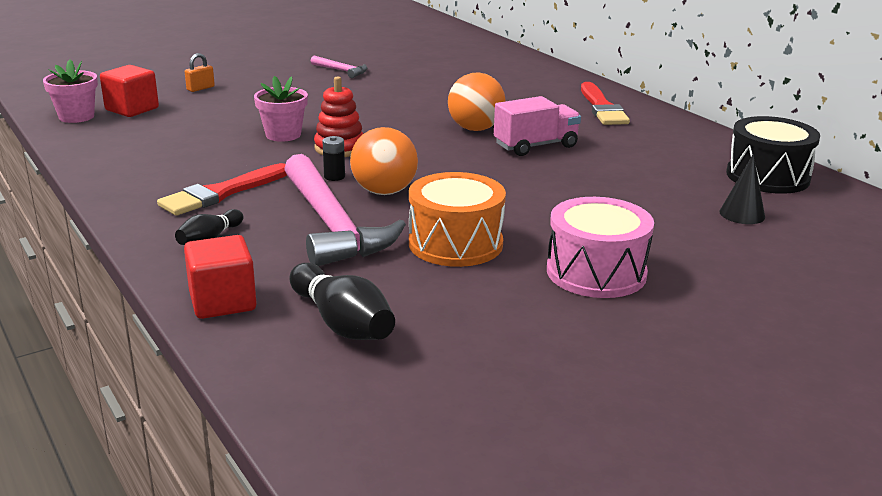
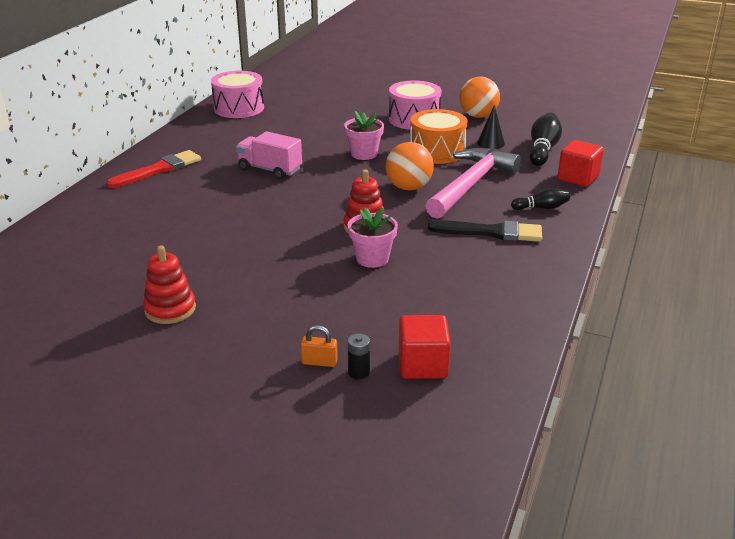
camera: 125 degrees left, 5 degrees up
pink flower pot [43,59,98,123] -> pink flower pot moved to [344,111,384,160]
red brush [157,163,287,216] -> black brush [428,220,542,242]
pink hammer [311,56,367,78] -> red stacking toy [143,245,196,324]
black battery [322,136,345,181] -> black battery moved to [348,334,370,379]
orange ball [448,72,506,131] -> orange ball moved to [459,77,500,118]
black cone [719,154,765,224] -> black cone moved to [477,105,505,149]
black drum [726,116,820,194] -> pink drum [211,71,264,118]

